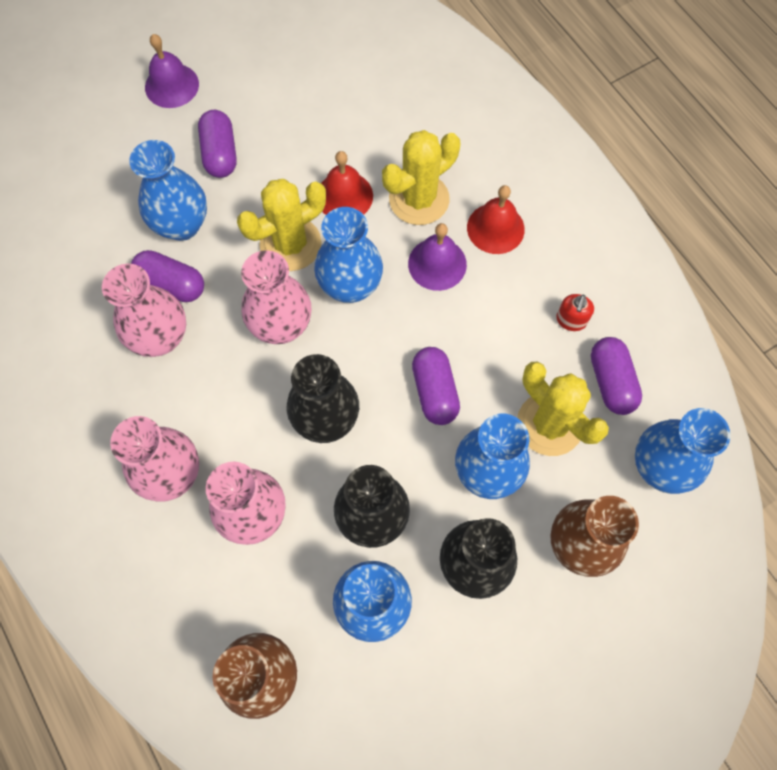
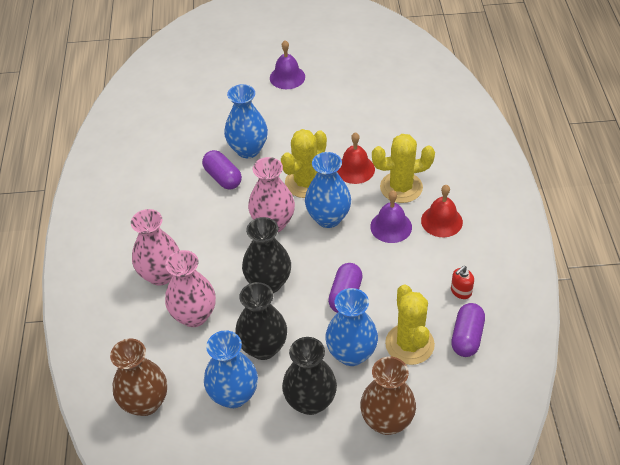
camera: 30 degrees right, 20 degrees down
pink vase [102,264,186,357] -> none
purple capsule [198,110,237,178] -> none
yellow cactus [237,179,326,271] -> yellow cactus turned 45 degrees counterclockwise [281,129,327,198]
blue vase [635,408,731,494] -> none

